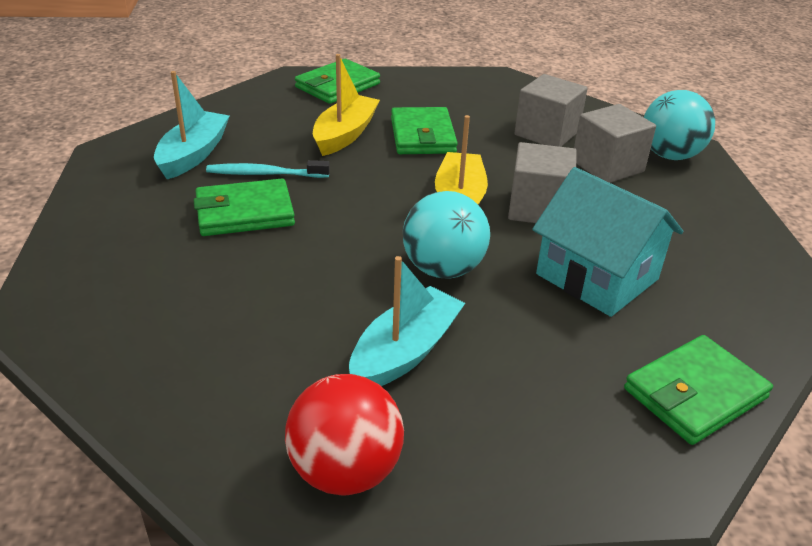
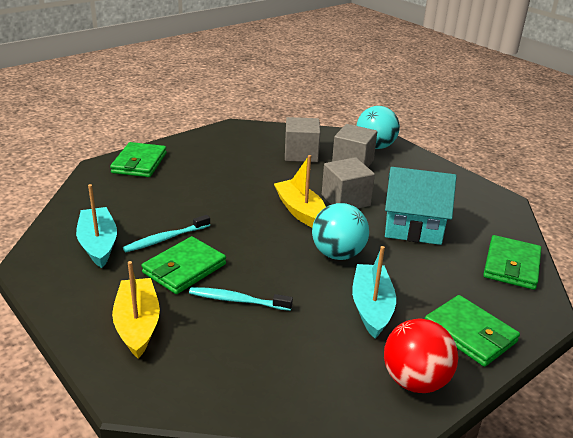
camera: 35 degrees left, 5 degrees down
yellow boat [313,54,380,156] -> yellow boat moved to [112,261,160,358]
green wallet [391,107,458,154] -> green wallet moved to [425,295,520,367]
none -> turquoise toothbrush [189,287,293,311]

